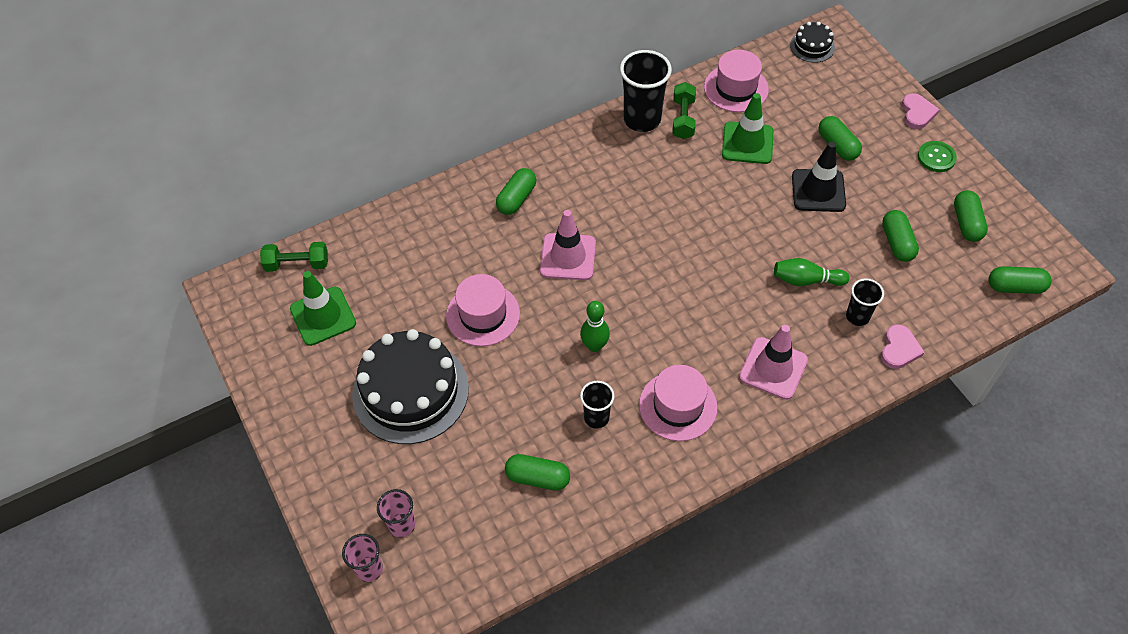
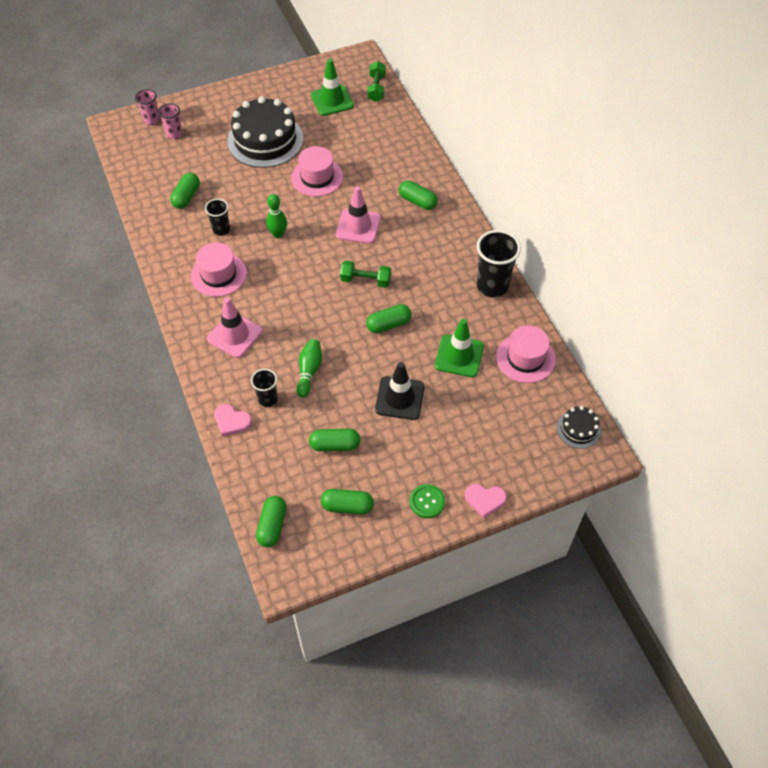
camera: 95 degrees right, 0 degrees up
green dumbbell [672,82,696,139] -> green dumbbell moved to [340,261,391,288]
green capsule [818,116,862,161] -> green capsule moved to [366,304,411,333]

